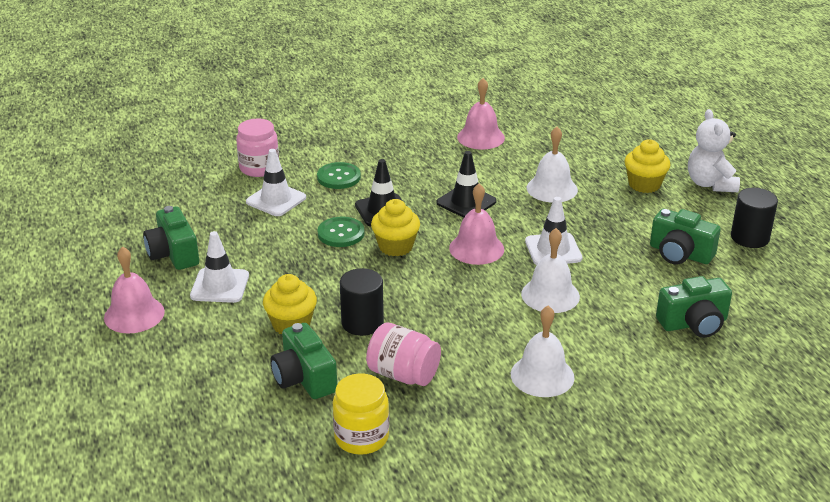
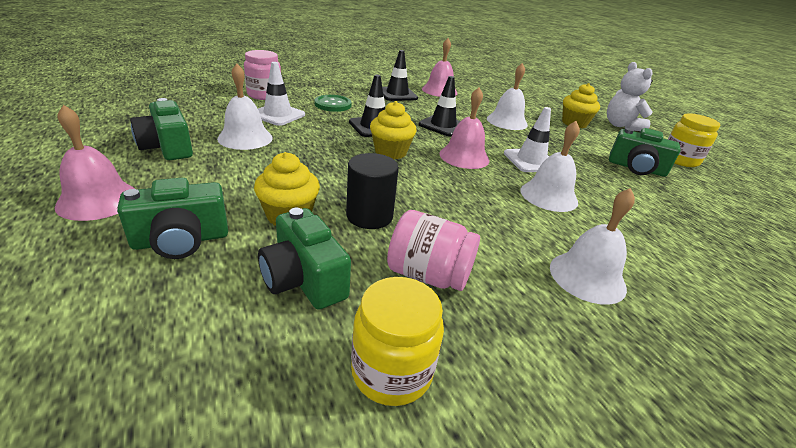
camera: 10 degrees left, 0 degrees up
white traffic cone [190,231,249,303] -> none
green button [318,217,365,247] -> none
green camera [656,276,732,338] -> green camera moved to [117,178,228,259]
black cylinder [731,188,778,248] -> yellow jar [667,113,720,167]
none -> white bell [217,64,273,150]
none -> black traffic cone [382,50,418,101]

